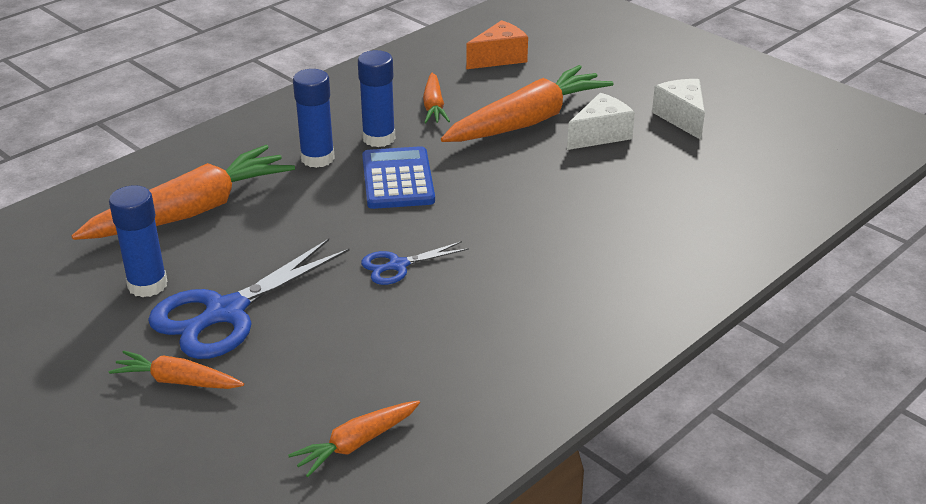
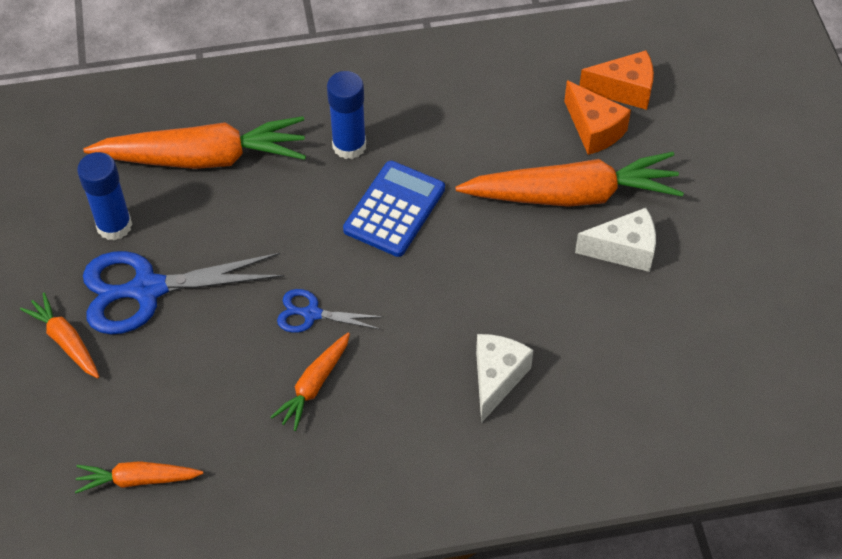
camera: 35 degrees right, 20 degrees up
blue glue stick [358,50,395,147] -> none
orange carrot [423,73,450,123] -> orange carrot moved to [270,332,350,431]
white cheese [652,79,705,140] -> white cheese moved to [476,334,533,423]
none -> orange cheese [564,80,631,155]

